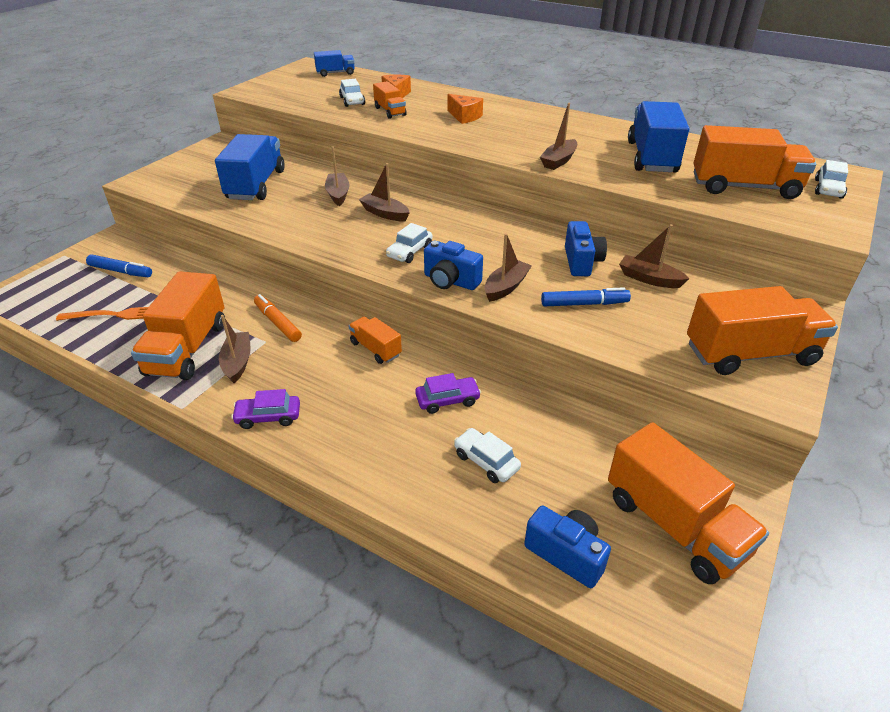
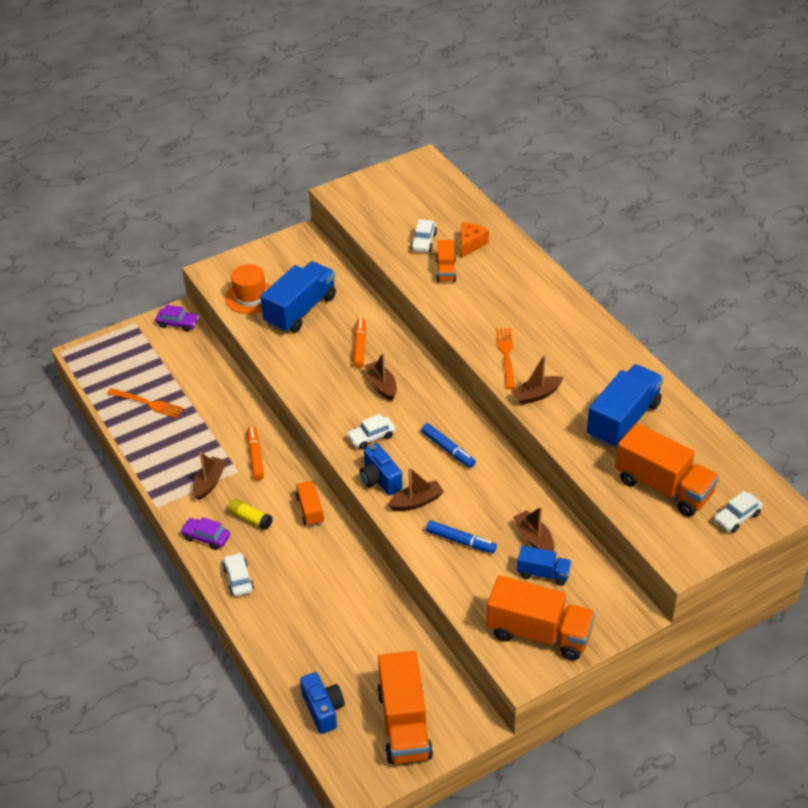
camera: 30 degrees right, 5 degrees up
blue marker [86,254,152,277] -> blue marker moved to [421,423,476,468]
orange truck [131,271,225,380] -> none
blue truck [314,50,355,77] -> blue truck moved to [517,546,571,586]
brown boat [325,146,350,206] -> orange marker [353,318,366,368]
purple car [415,373,481,414] -> purple car moved to [155,305,199,332]
orange cheese [448,94,483,124] -> none
white car [454,428,521,483] -> white car moved to [223,552,254,597]
blue camera [565,221,607,276] -> none
none -> orange hat [225,264,271,314]
none -> yellow glue stick [228,499,273,530]
none -> orange fork [496,328,515,389]

